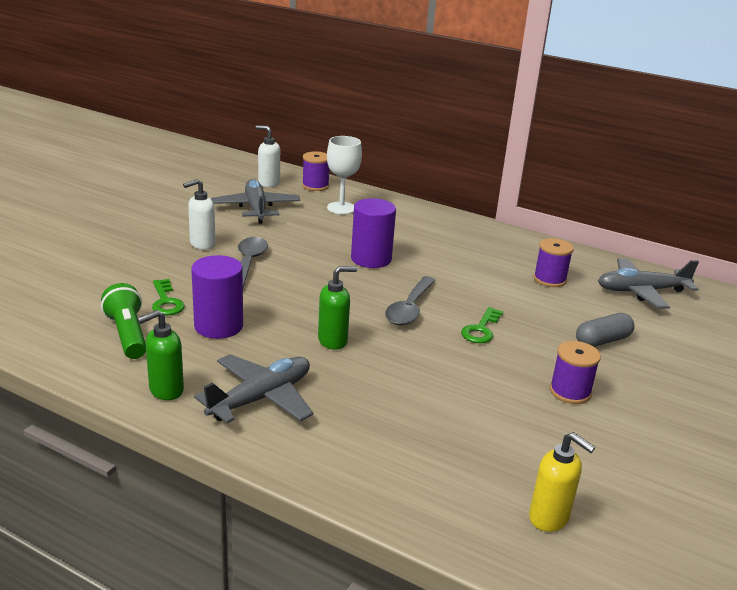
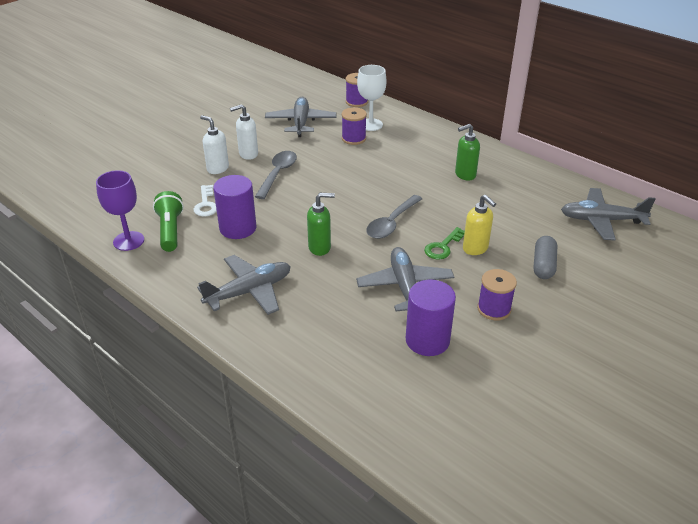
camera: 15 degrees right, 10 degrees up
green soap dispenser [137,310,184,400] -> green soap dispenser moved to [455,124,480,181]
green key [152,279,185,316] -> white key [194,185,217,216]
white soap dispenser [256,125,280,187] -> white soap dispenser moved to [200,115,229,174]
purple cylinder [351,198,396,268] -> purple cylinder moved to [406,280,456,356]
yellow soap dispenser [529,432,595,532] -> yellow soap dispenser moved to [463,195,496,255]
purple spool [534,238,574,287] -> purple spool moved to [341,107,367,145]
grey capsule [576,313,634,347] -> grey capsule turned 60 degrees counterclockwise [534,236,557,279]
none -> purple goblet [96,170,144,251]
none -> grey plane [356,247,454,311]

